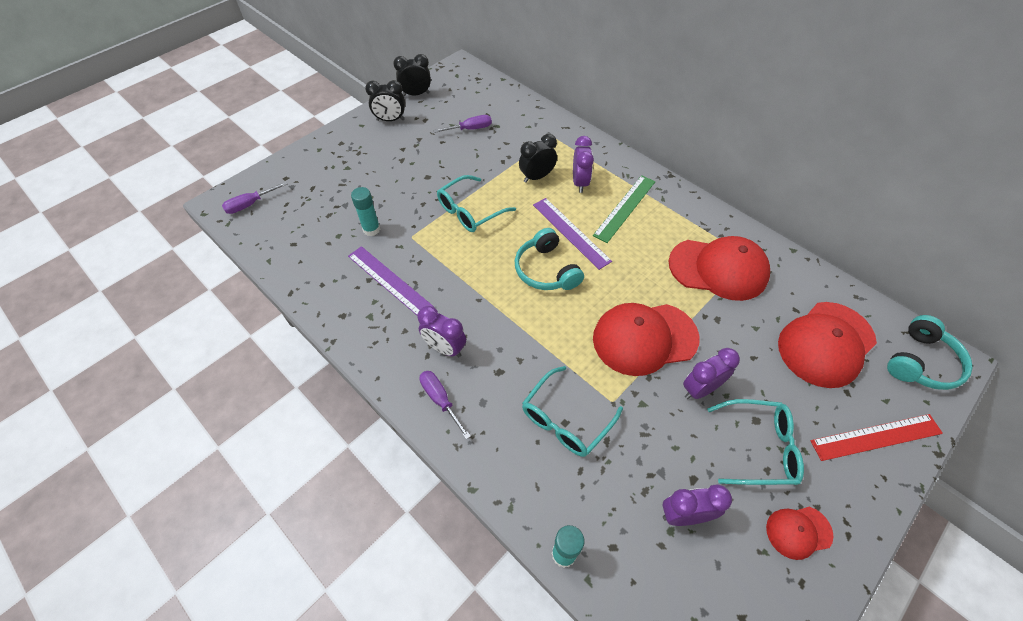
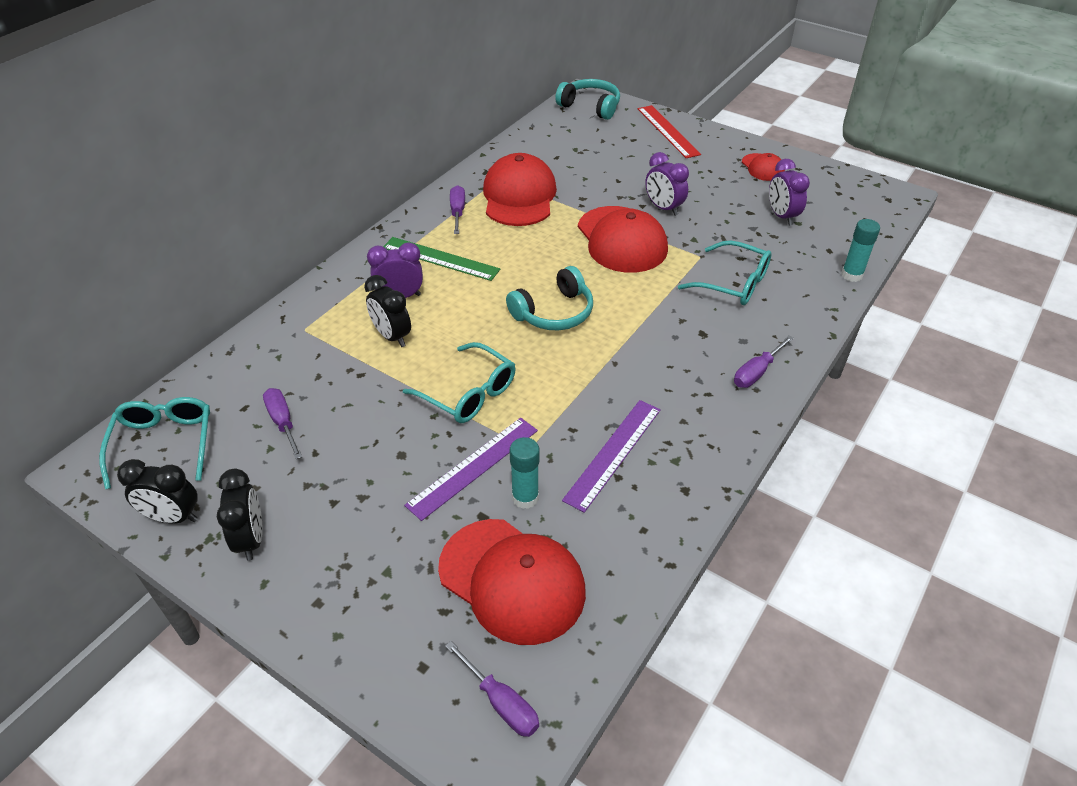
camera: 100 degrees left, 10 degrees down
black clock [393,54,431,96] -> black clock turned 60 degrees counterclockwise [117,459,198,524]
purple clock [417,306,466,357] -> none
purple ruler [533,198,612,270] -> purple ruler moved to [404,417,538,521]
turquoise glasses [707,399,804,485] -> turquoise glasses moved to [99,397,210,489]
red cap [778,302,877,388] -> red cap moved to [438,519,586,645]
none -> purple screwdriver [450,185,465,234]

